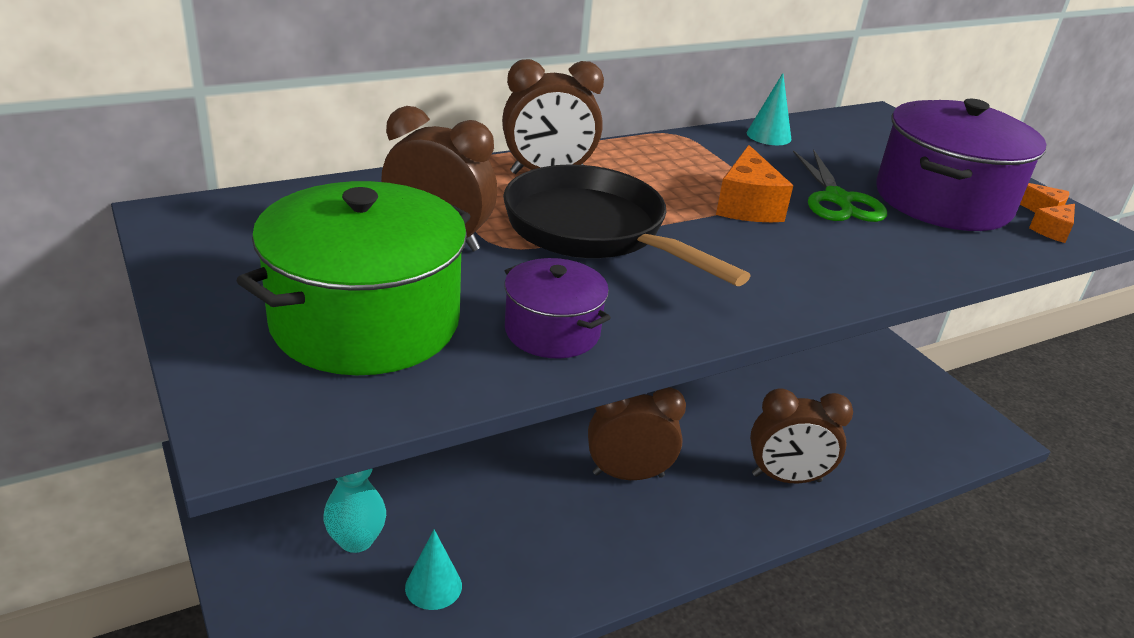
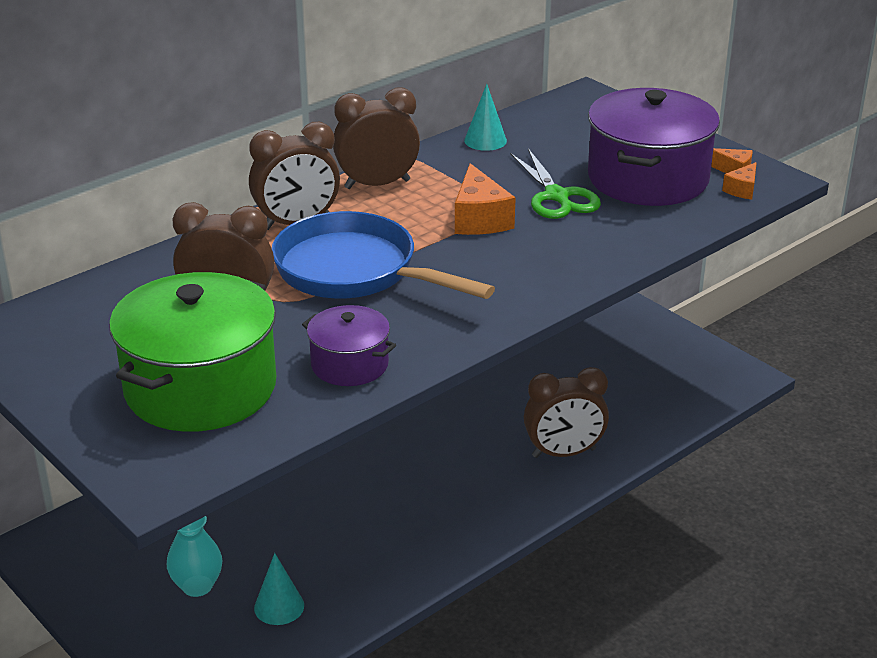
camera: 10 degrees left, 0 degrees up
black pan [503,164,751,286] -> blue pan [272,211,495,299]
brown clock [588,387,686,480] -> brown clock moved to [333,88,420,189]

